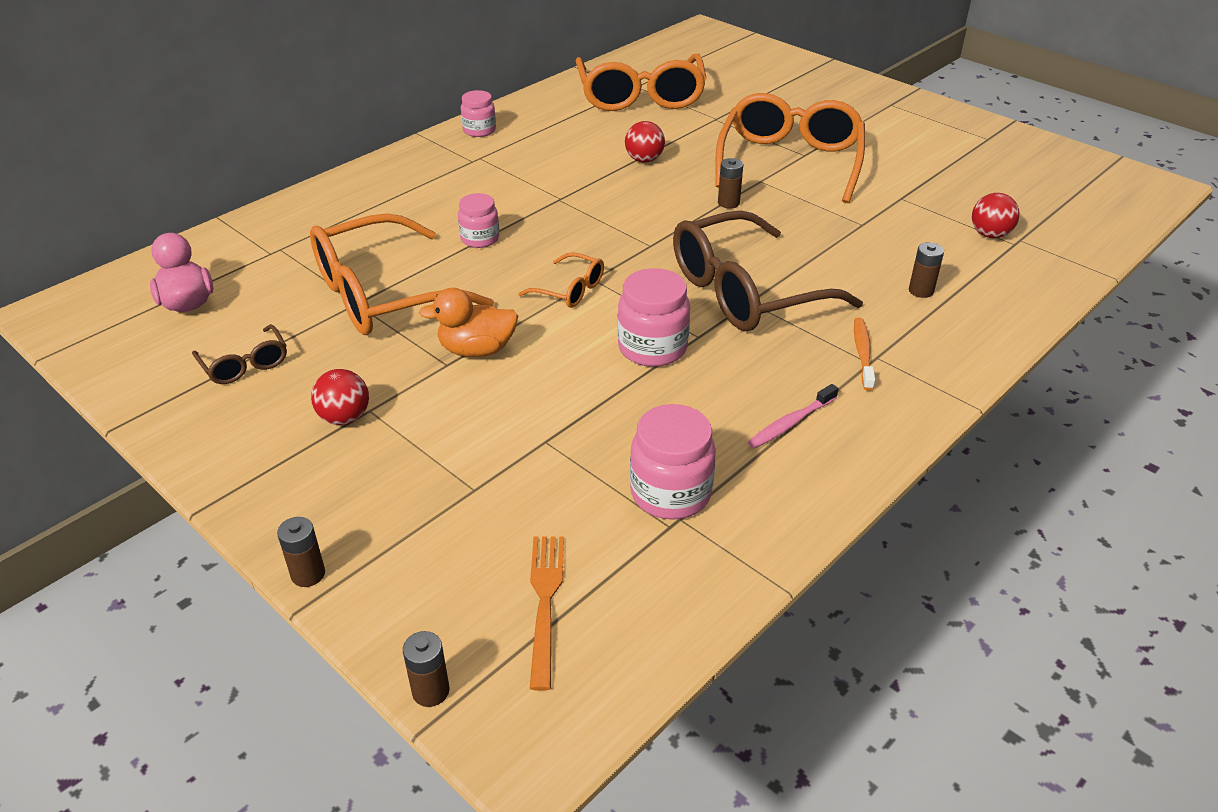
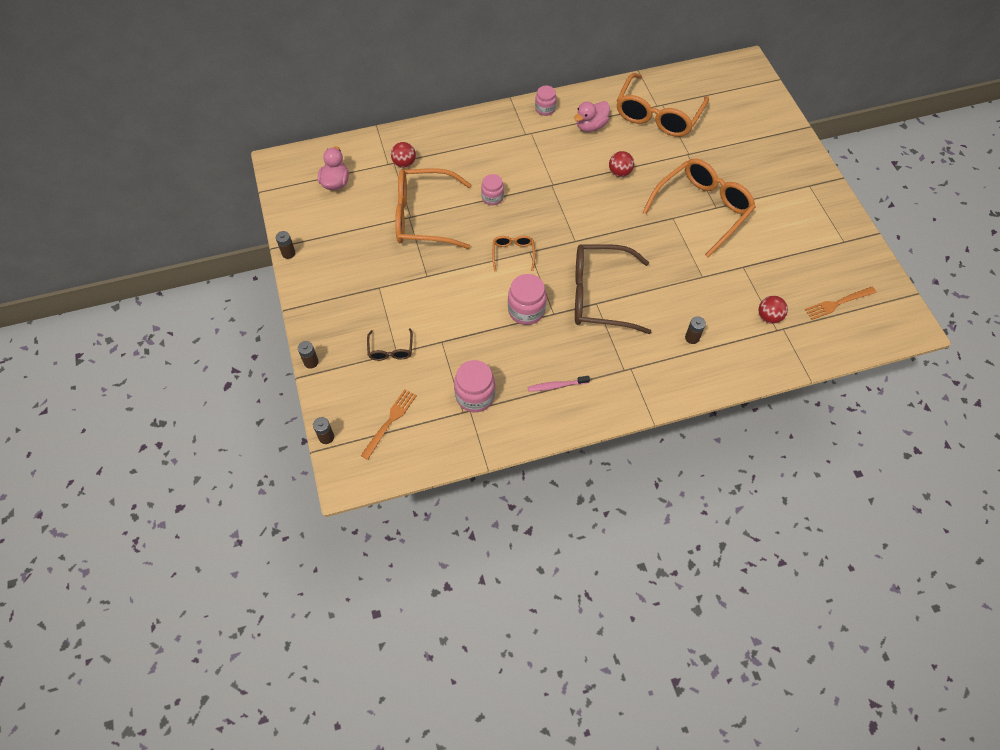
camera: 30 degrees right, 20 degrees up
brown glasses [192,324,287,384] -> brown glasses moved to [367,328,413,361]
red ball [311,369,369,425] -> red ball moved to [391,142,416,168]
orange duck [419,288,518,357] -> none
orange glasses [518,252,604,308] -> orange glasses turned 150 degrees counterclockwise [492,236,535,272]
brown battery [718,158,744,209] -> brown battery moved to [276,231,296,259]
orange toothbrush [854,318,875,391] -> none
none -> pink duck [574,101,610,132]
none -> orange fork [805,287,877,320]

